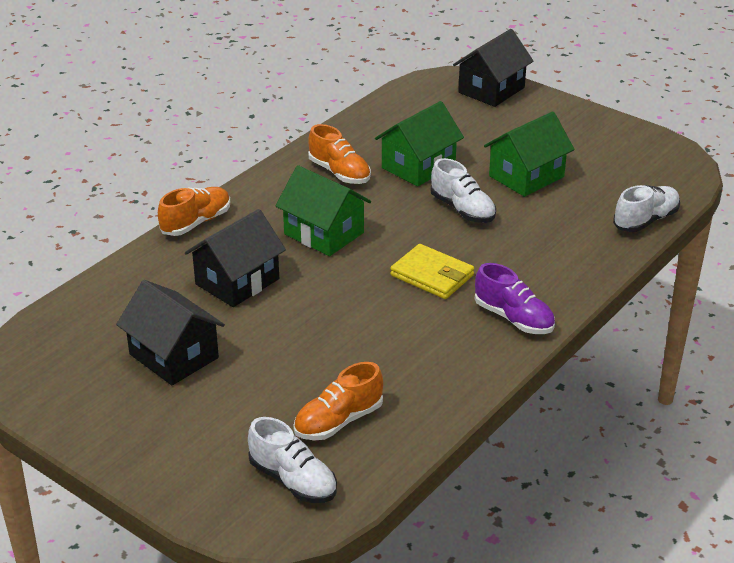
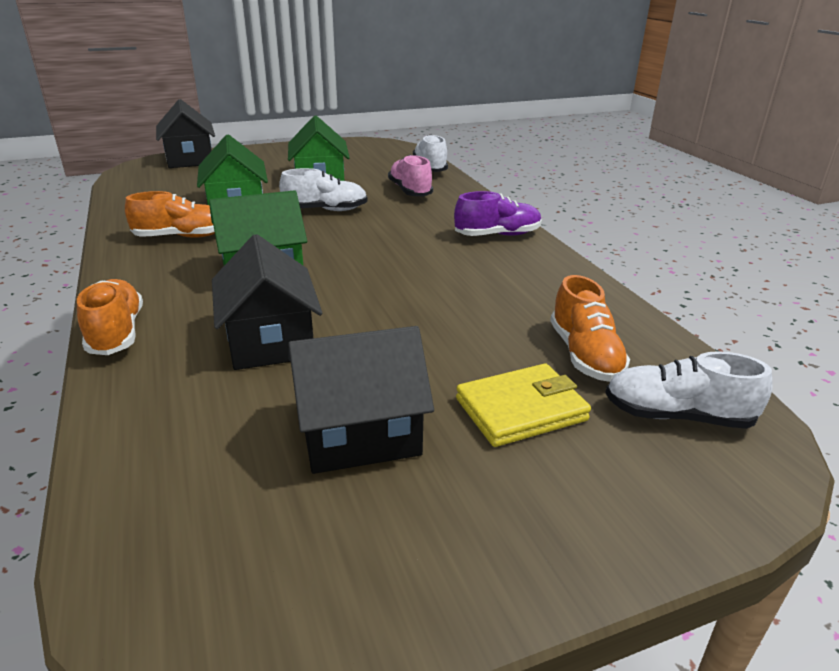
camera: 60 degrees left, 5 degrees down
white shoe [248,417,337,503] -> white shoe turned 150 degrees counterclockwise [605,351,772,429]
yellow wallet [390,244,474,299] -> yellow wallet moved to [456,364,591,447]
none -> pink shoe [388,155,433,197]

